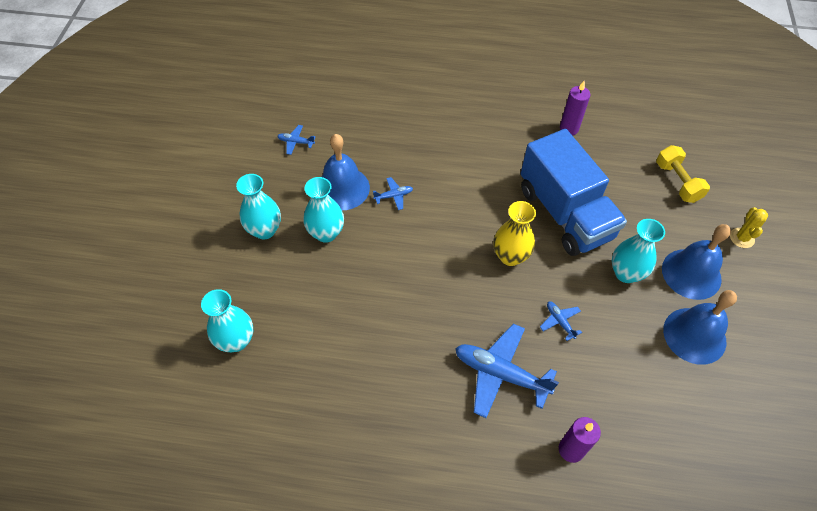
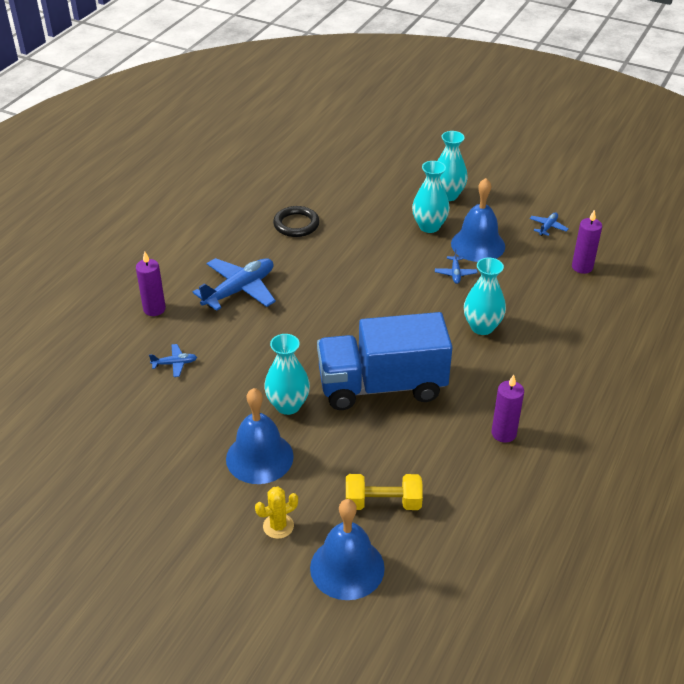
camera: 110 degrees right, 15 degrees down
turquoise vase [201,289,253,352] -> turquoise vase moved to [464,258,506,335]
yellow vase [493,201,536,266] -> none
blue plane [540,302,582,341] -> blue plane moved to [149,344,197,377]
blue bell [663,290,737,365] -> blue bell moved to [310,499,385,600]
yellow cactus [730,207,768,248] -> yellow cactus turned 60 degrees counterclockwise [255,487,298,539]
none -> black ring [273,206,320,237]
none -> purple candle [572,210,602,274]

